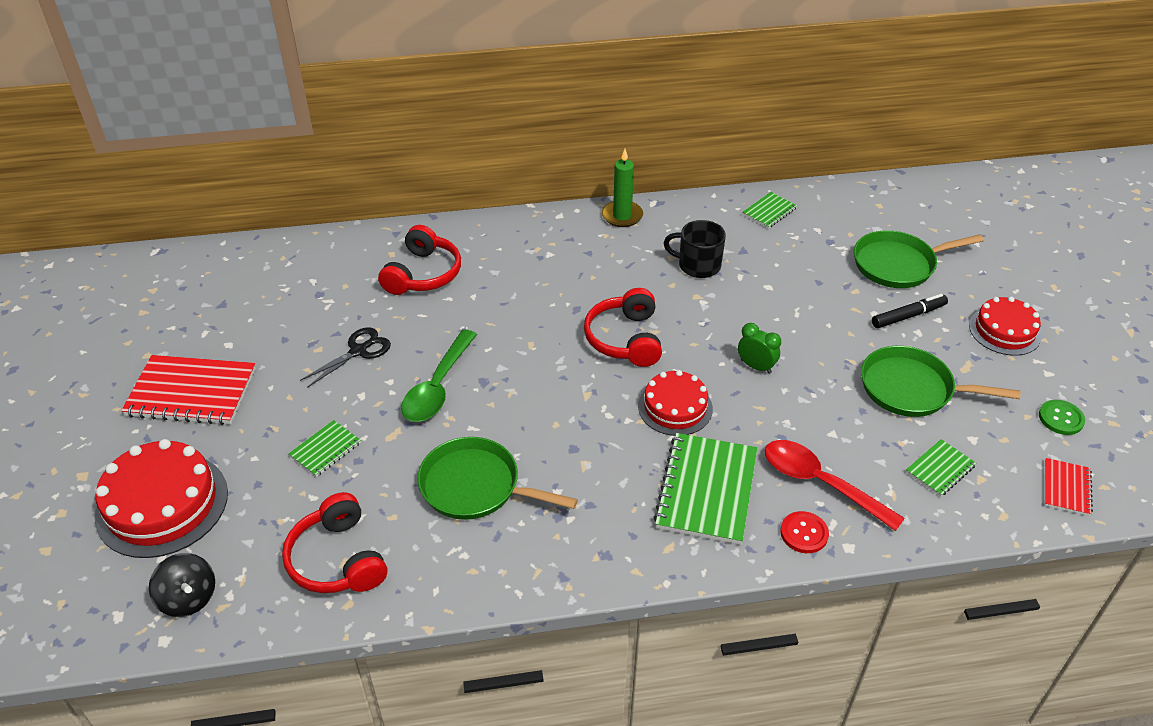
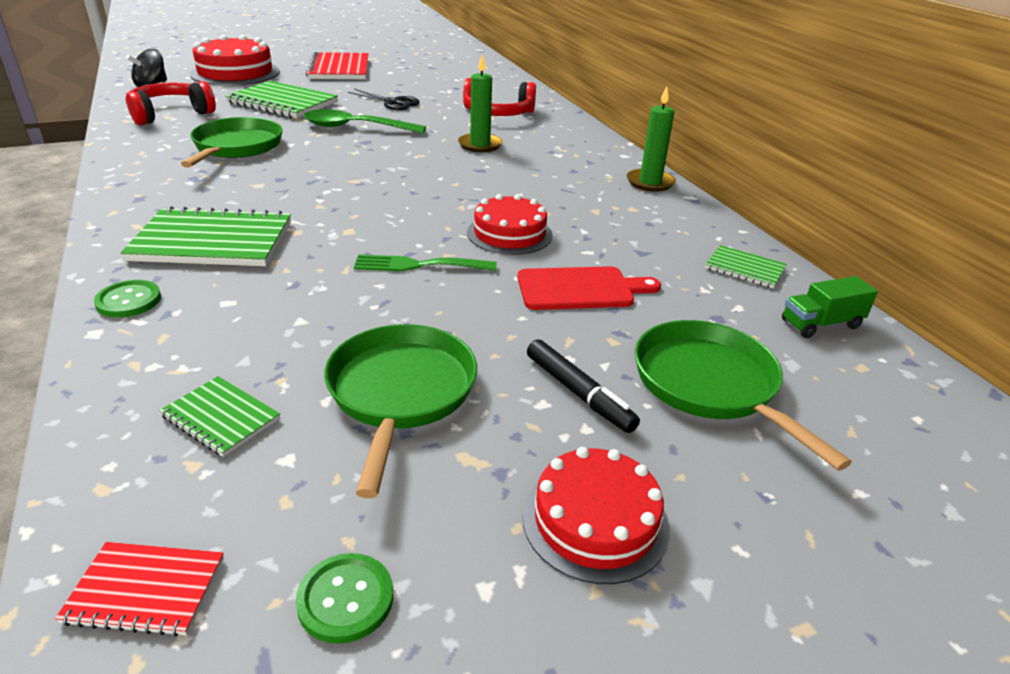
camera: 75 degrees right, 10 degrees down
green notebook [288,420,361,477] -> green notebook [225,81,338,118], size x1.96
red headphones [584,288,662,367] -> none
red cake [638,370,713,436] -> red cake moved to [467,194,552,255]
black mug [664,220,726,278] -> none
green clock [738,323,781,374] -> green fork [354,254,497,271]
red spoon [765,440,905,531] -> none
red button [780,511,829,553] -> green button [94,280,161,318]
none -> green candle [458,55,503,152]
none -> red cutting board [518,266,661,310]
none -> green truck [782,276,878,338]

